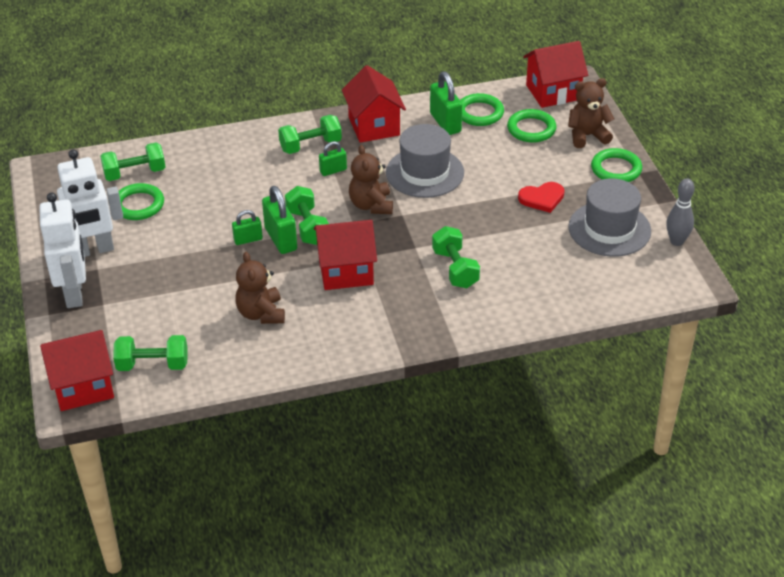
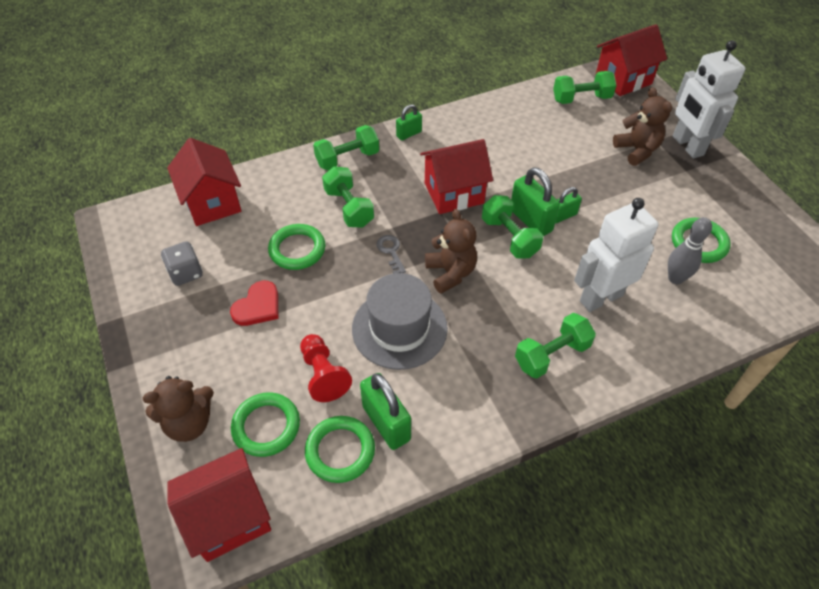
camera: 170 degrees right, 10 degrees up
white robot [48,149,123,257] -> white robot moved to [574,198,658,312]
green dumbbell [100,142,165,181] -> green dumbbell moved to [313,125,379,170]
brown teddy bear [235,252,285,324] -> brown teddy bear moved to [613,87,672,166]
green padlock [319,141,347,176] -> green padlock moved to [396,104,422,141]
red house [342,65,406,143] -> red house moved to [167,138,241,226]
red heart [518,182,565,213] -> red heart turned 150 degrees clockwise [230,281,278,326]
grey hat [568,178,651,257] -> grey dice [161,241,203,286]
green ring [591,148,642,182] -> green ring moved to [268,224,325,270]
grey bowling pin [666,178,695,246] -> grey bowling pin moved to [668,217,712,284]
none -> red pawn [300,334,352,402]
none -> grey key [376,235,406,274]

